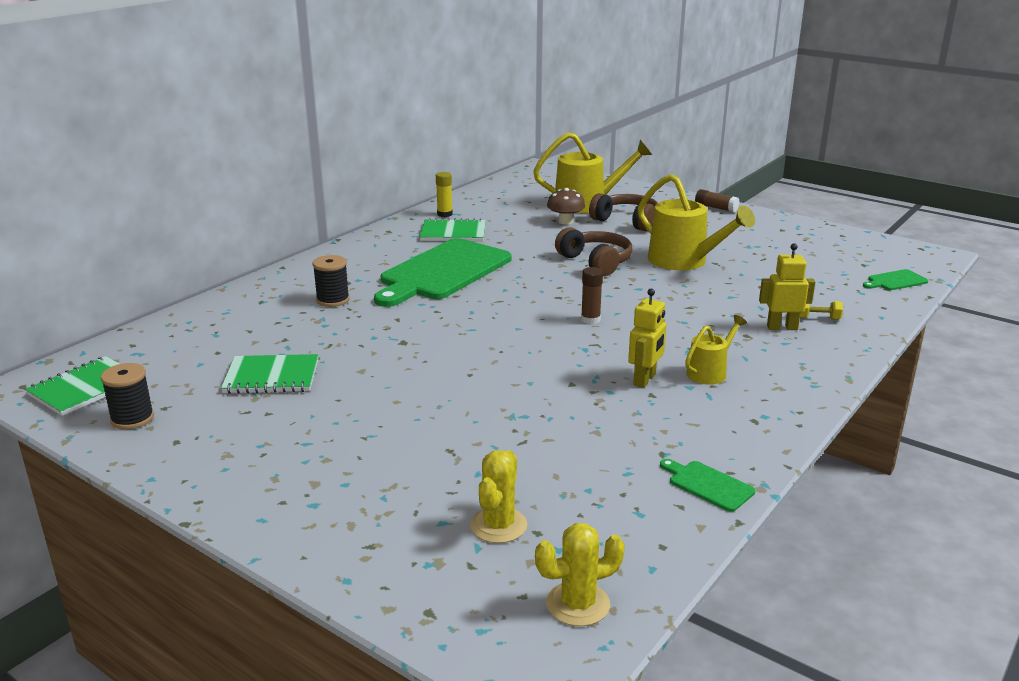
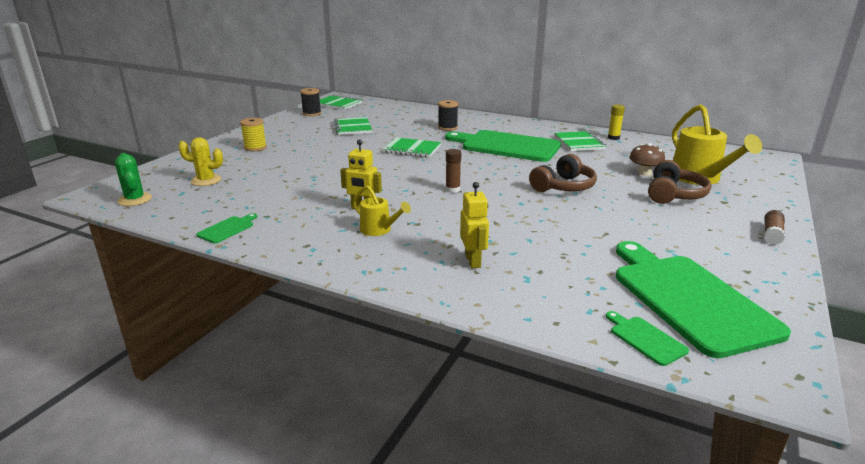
camera: 80 degrees right, 0 degrees up
yellow cactus [535,523,625,626] -> green cactus [115,153,152,206]
yellow watering can [638,174,755,270] -> none
yellow dumbbell [800,301,843,320] -> none
none -> yellow spool [240,118,267,151]
none -> green notebook [383,137,441,157]
none -> green cutting board [616,241,791,358]

